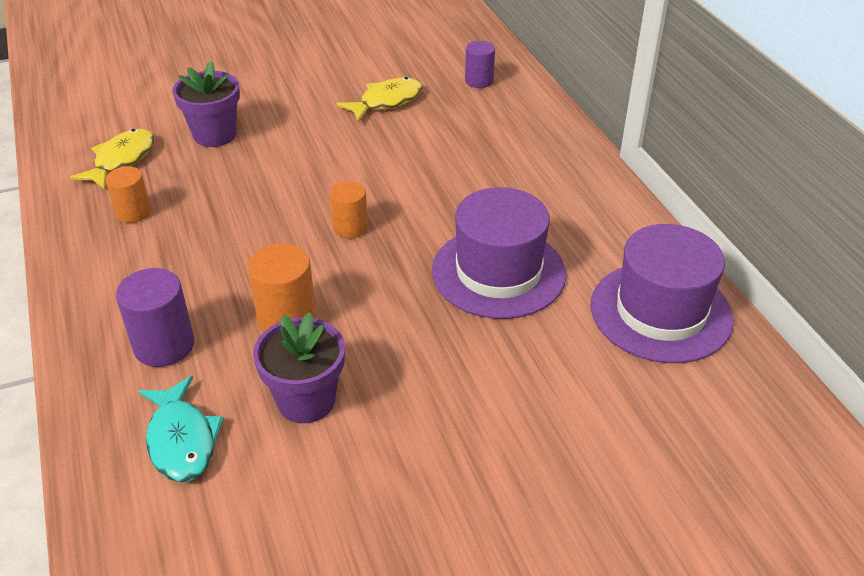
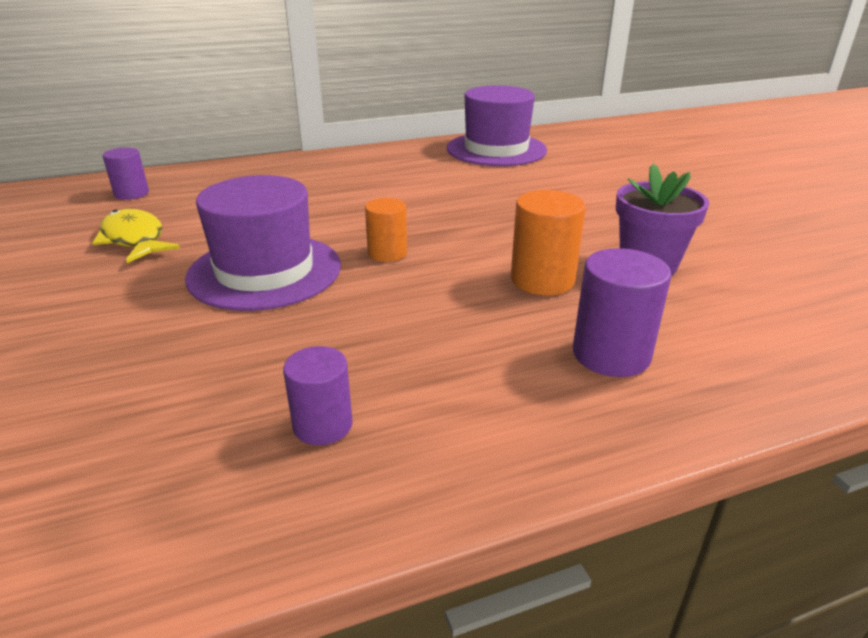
camera: 90 degrees left, 10 degrees down
yellow fish [70,129,155,190] -> none
orange cylinder [106,166,151,223] -> purple cylinder [283,346,353,445]
turquoise fish [138,376,224,482] -> none
purple flower pot [173,61,240,147] -> none
purple hat [432,187,566,319] -> purple hat moved to [185,175,341,311]

